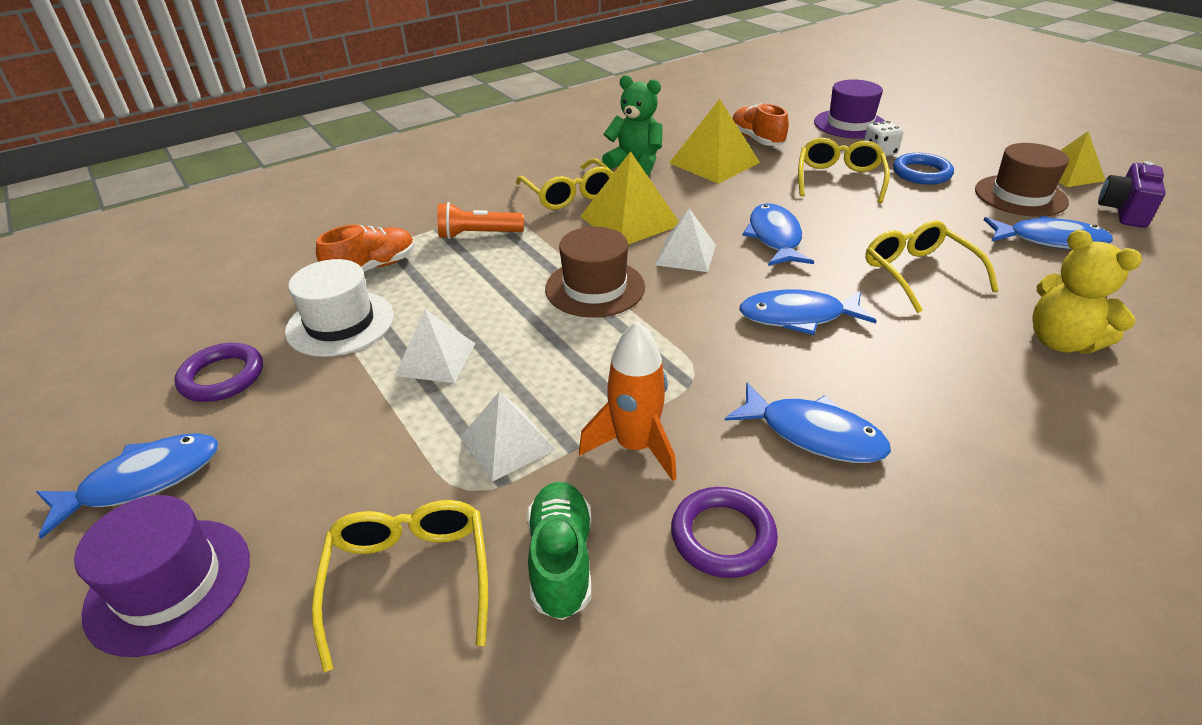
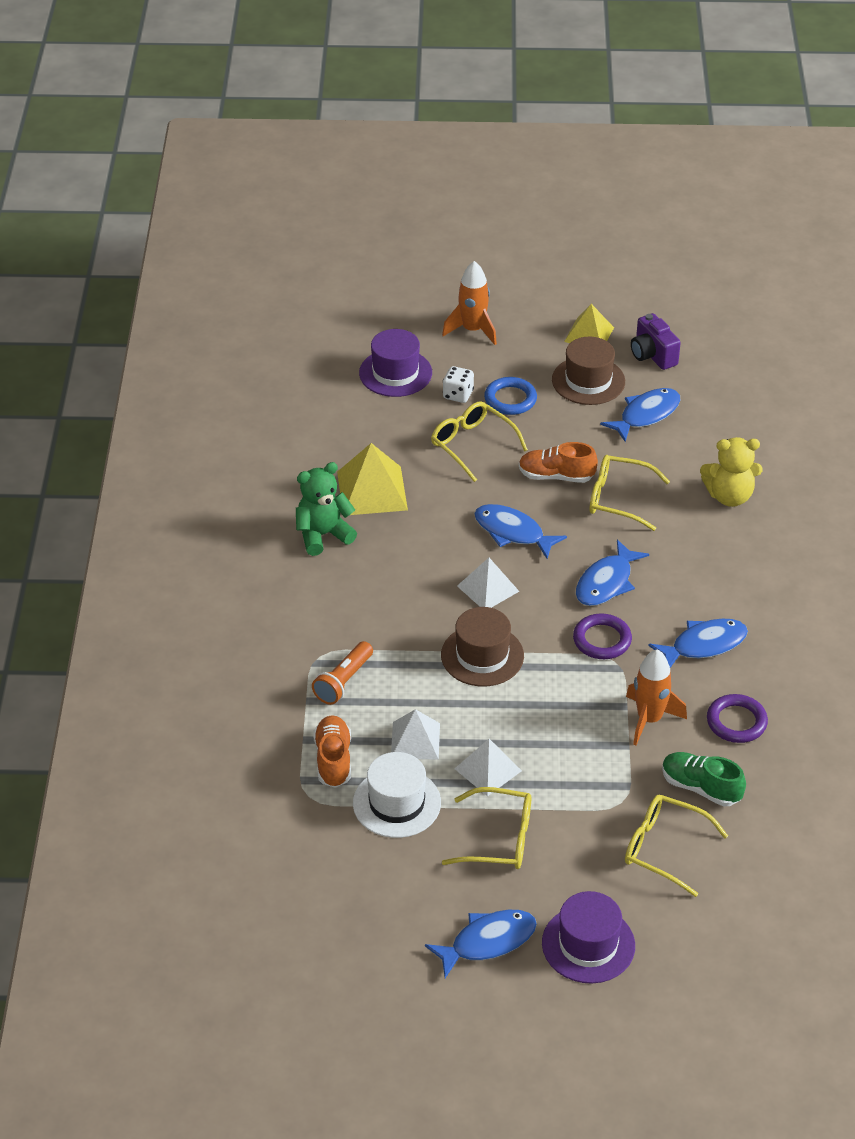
camera: 55 degrees left, 5 degrees up
blue fish [36,433,218,539] -> blue fish turned 60 degrees clockwise [425,910,537,978]
purple ring [175,343,263,402] -> purple ring moved to [573,614,632,659]
white pyramid [460,392,556,482] -> white pyramid moved to [391,709,440,760]
yellow glasses [516,158,613,210] -> yellow glasses moved to [442,787,531,869]
yellow pyramid [580,151,679,244] -> none
orange shoe [732,103,789,146] -> orange shoe moved to [519,442,598,483]
none -> orange rocket [442,261,497,345]

